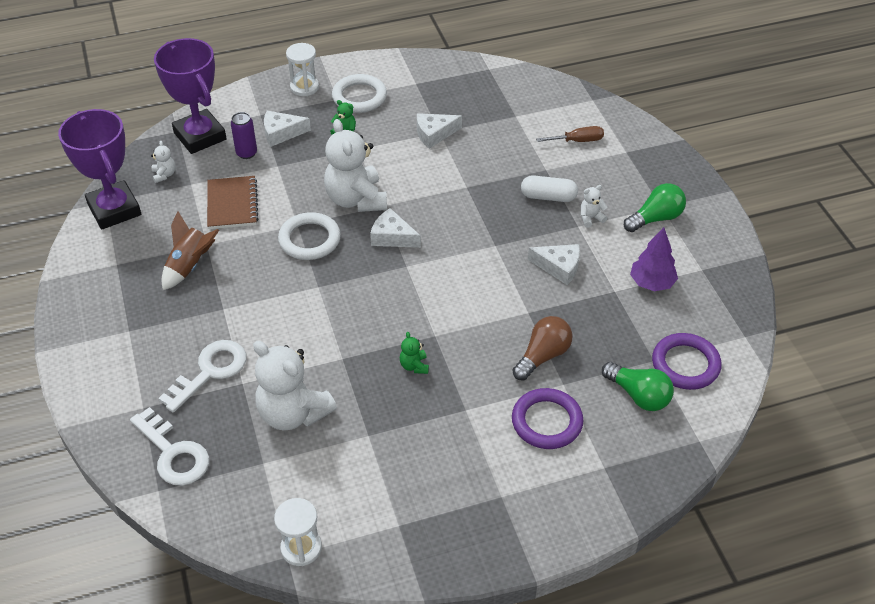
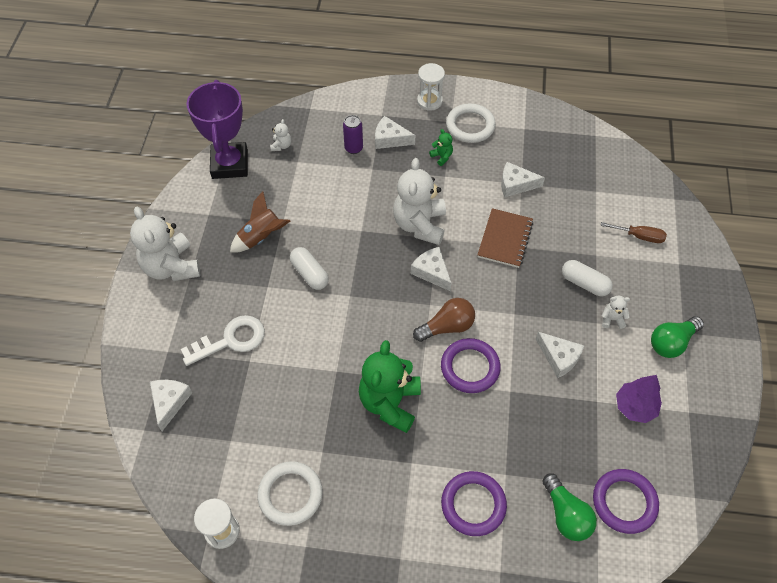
camera: 25 degrees right, 10 degrees up
white key [130,407,209,485] -> white cheese [150,380,192,431]
purple trophy [154,38,227,154] -> none
brown notebook [207,176,259,229] -> brown notebook moved to [478,208,533,268]
white teddy bear [253,341,337,430] -> white teddy bear moved to [130,207,200,281]
white ring [278,212,341,260] -> white ring moved to [257,461,323,526]
green teddy bear [400,332,429,374] -> green teddy bear [359,340,421,433], size x2.37
brown light bulb [513,316,573,381] -> brown light bulb moved to [413,298,475,342]
green light bulb [624,183,686,232] -> green light bulb turned 150 degrees clockwise [651,316,704,358]
none -> white capsule [290,247,329,290]
none -> purple ring [441,338,501,393]

